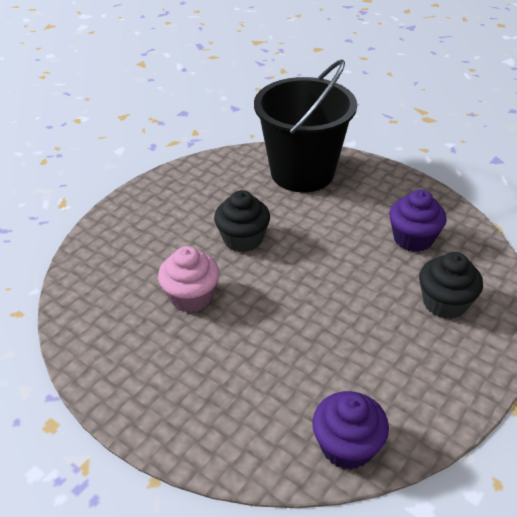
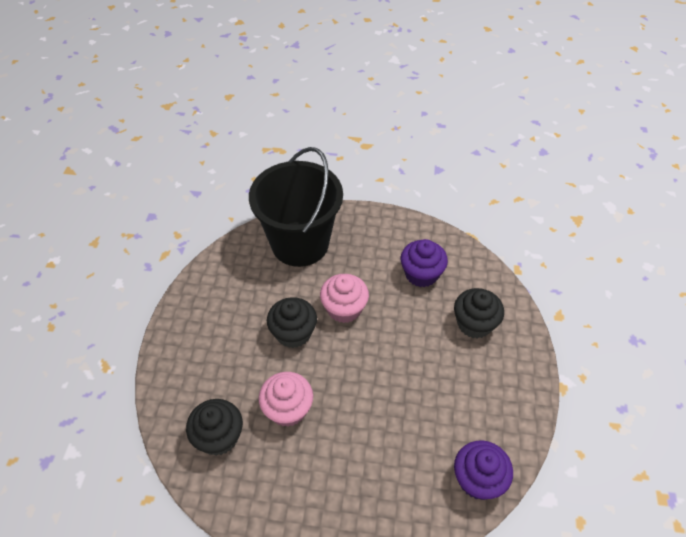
camera: 30 degrees left, 10 degrees up
none -> black cupcake [186,399,243,456]
none -> pink cupcake [320,274,369,323]

